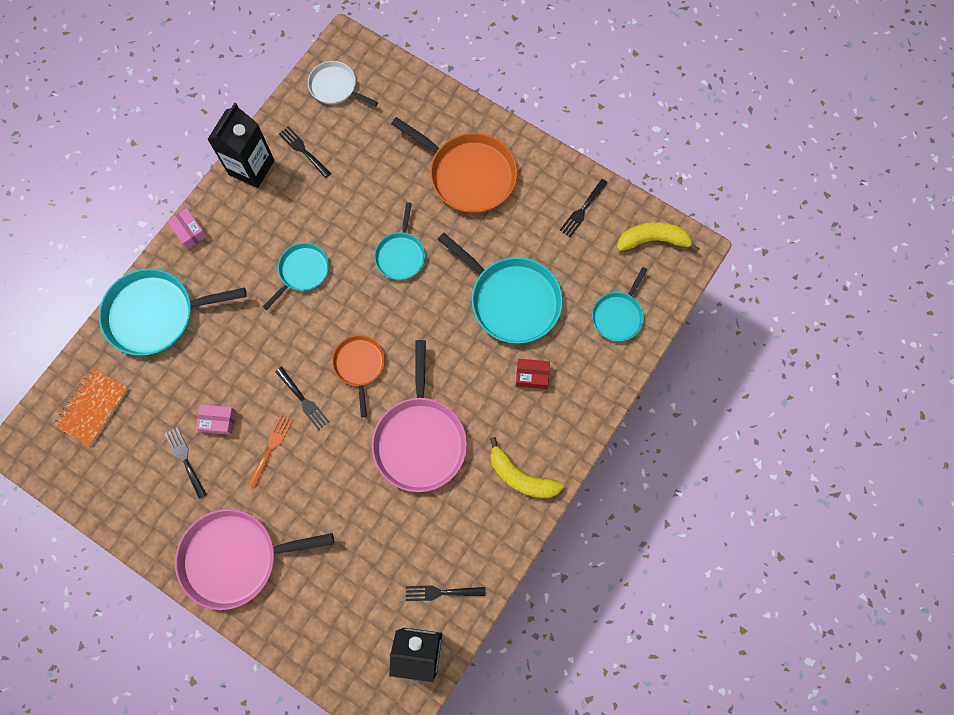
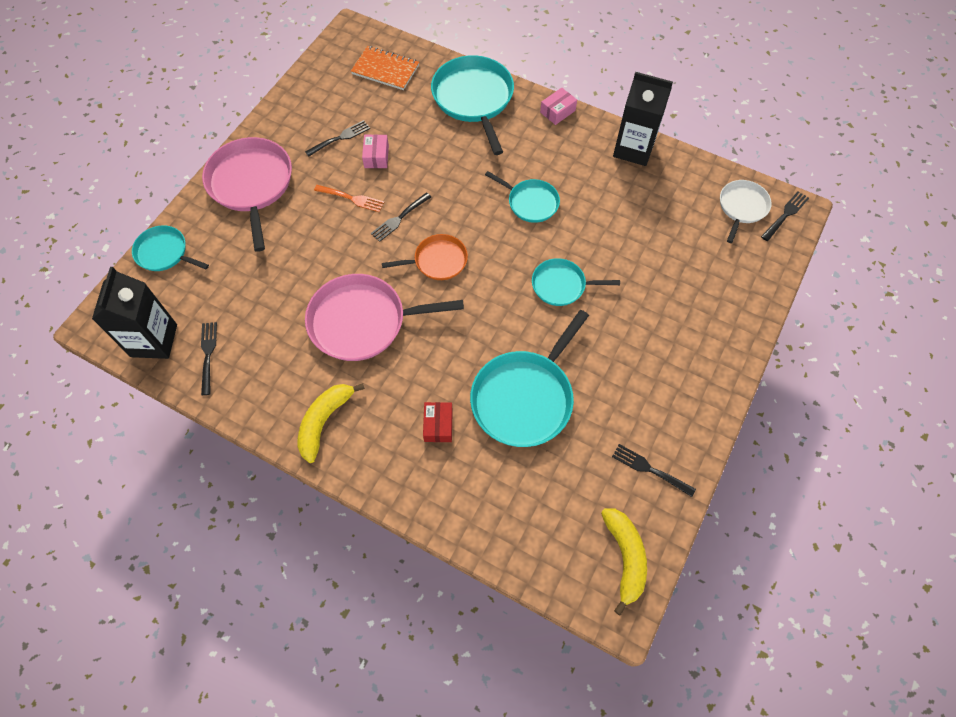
camera: 85 degrees right, 10 degrees down
black fork [279,126,331,178] -> black fork moved to [761,191,809,241]
orange pan [391,117,517,213] -> none
turquoise pan [592,267,647,341] -> turquoise pan moved to [132,225,209,271]

